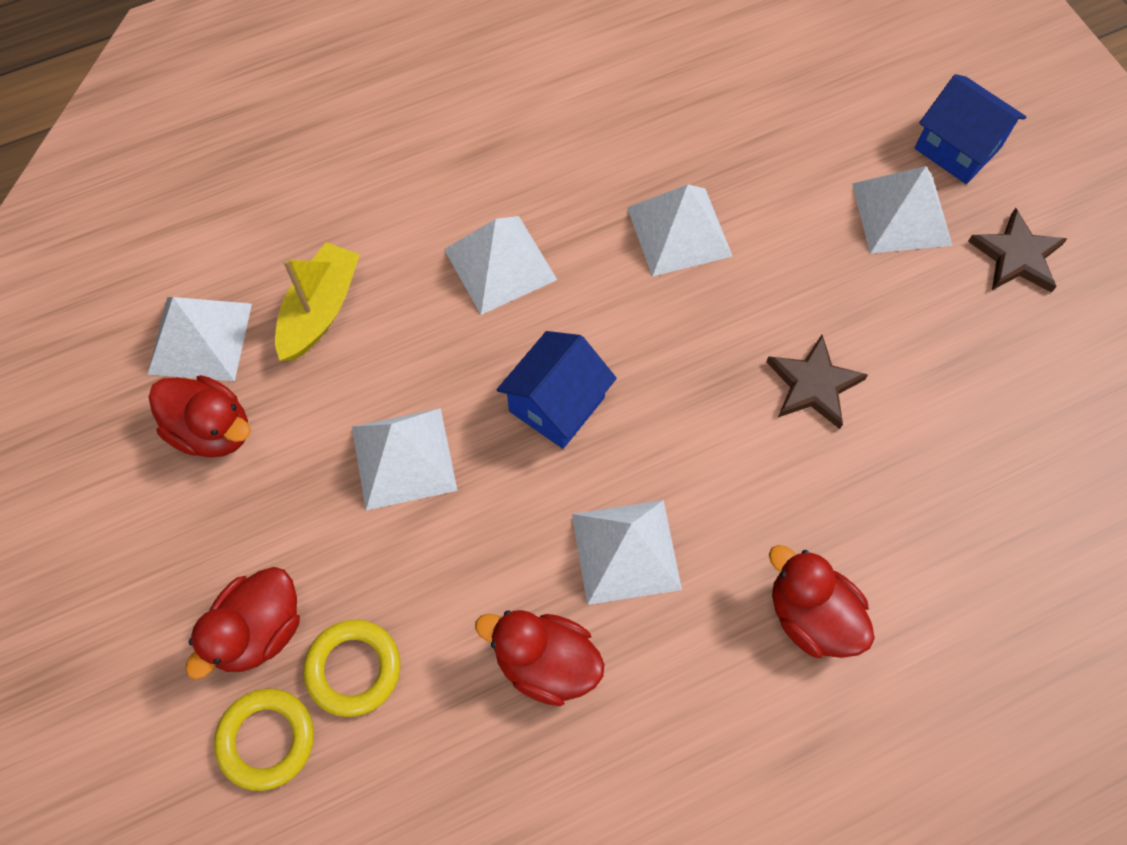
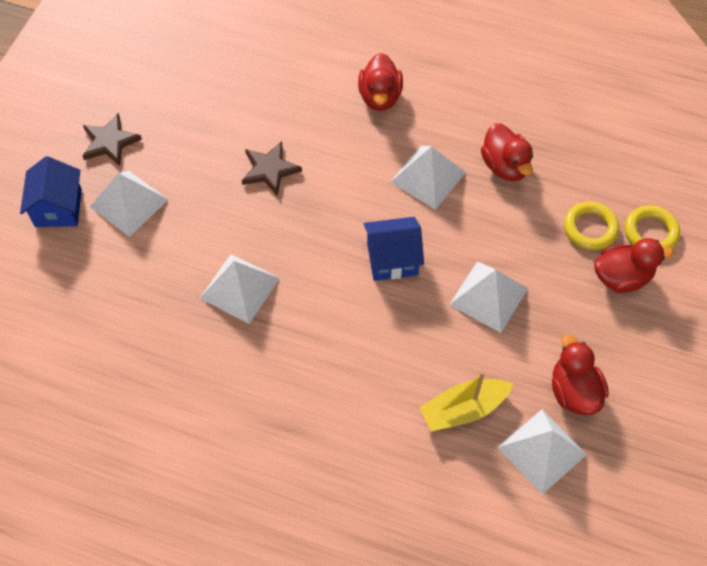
camera: 135 degrees left, 5 degrees down
white pyramid [444,216,557,315] -> none

